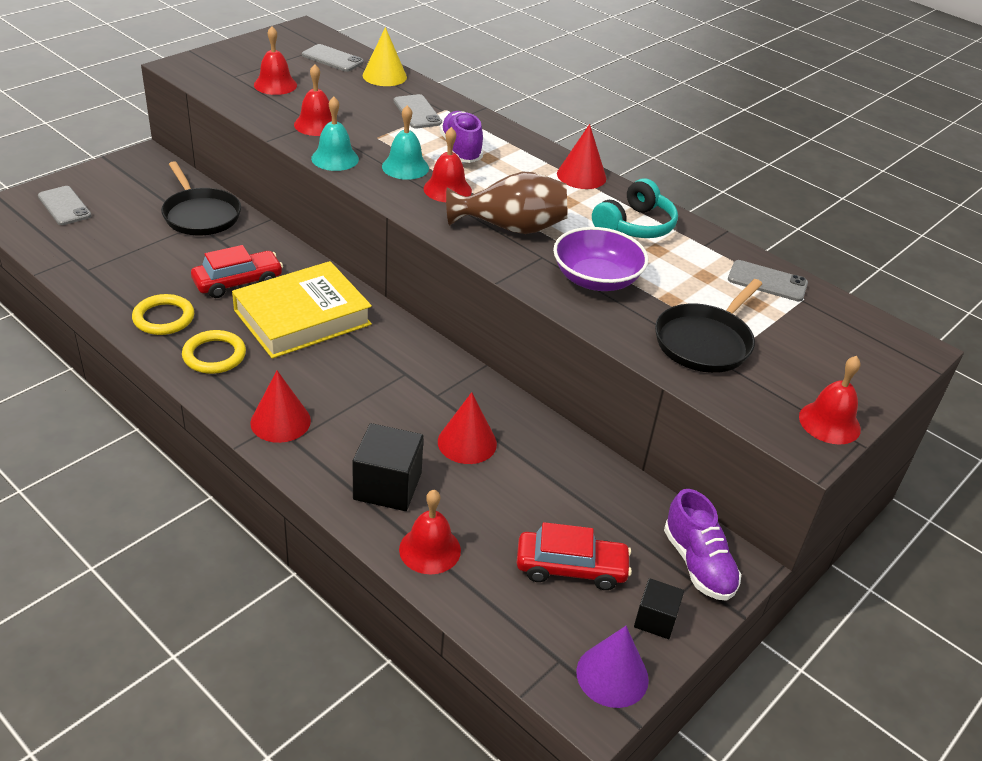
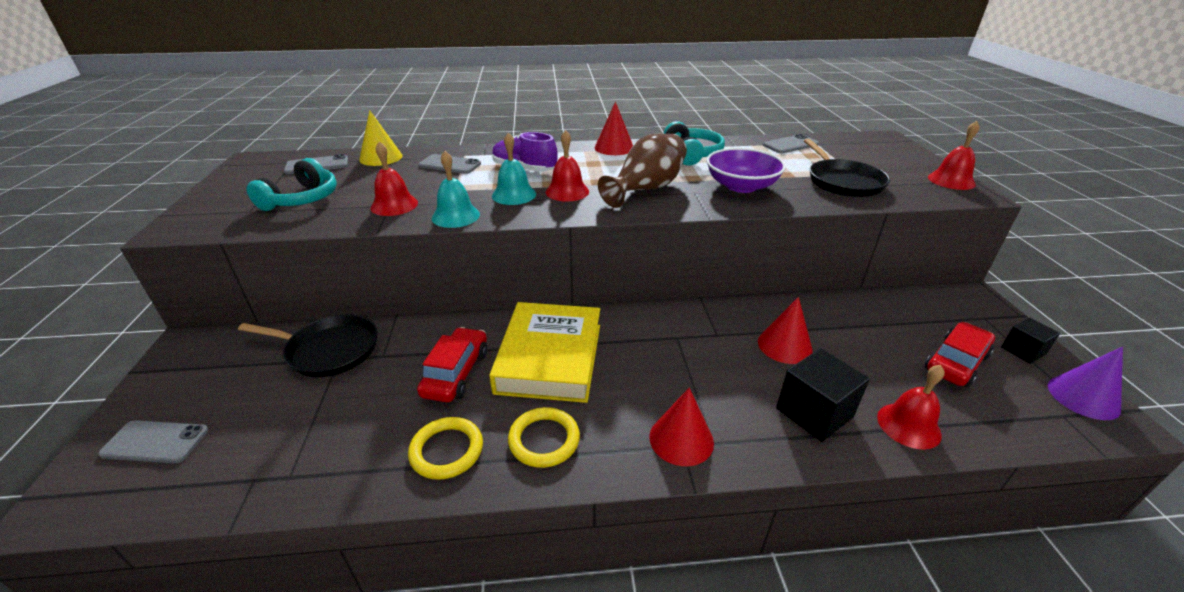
camera: 45 degrees left, 5 degrees down
red bell [254,26,297,95] -> turquoise headphones [246,158,337,211]
purple shoe [664,489,741,601] -> none

